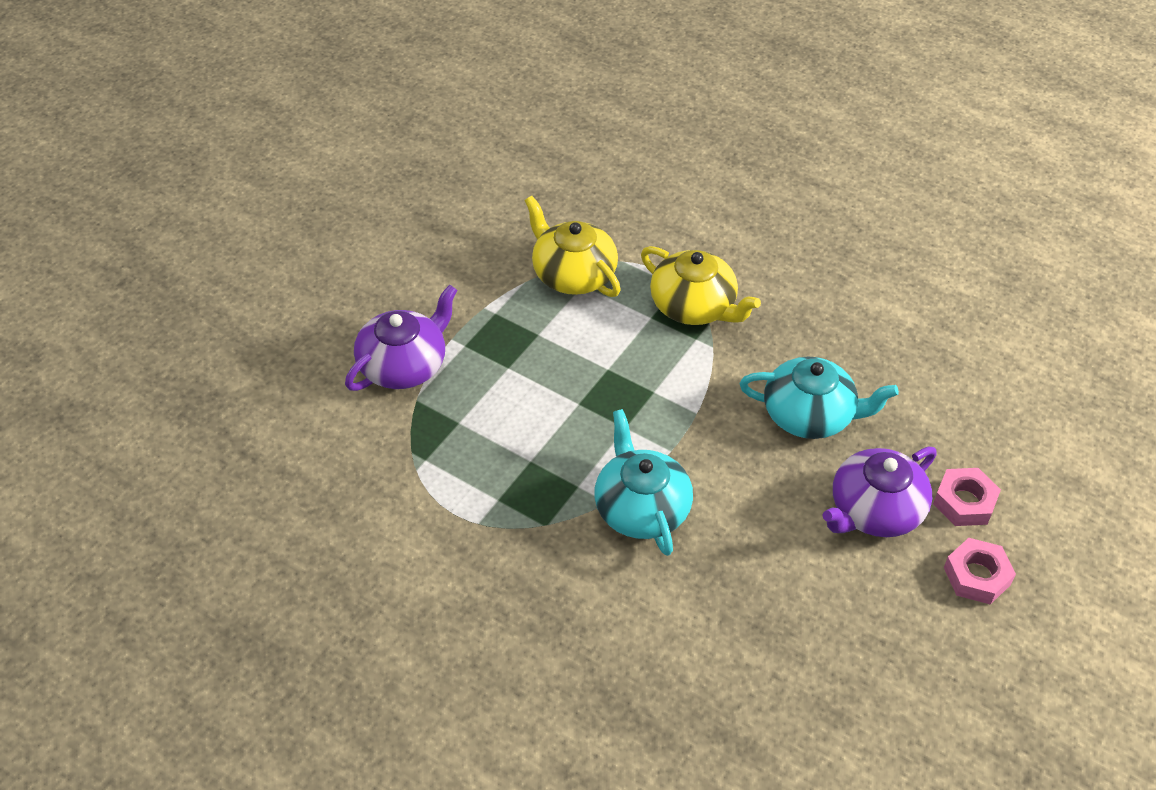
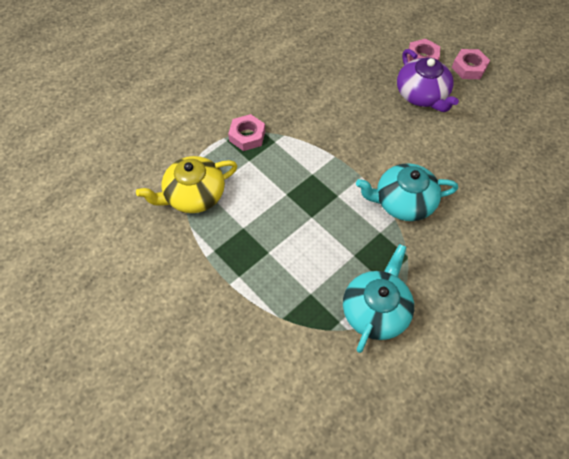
camera: 75 degrees left, 10 degrees up
purple teapot [345,285,458,391] -> none
yellow teapot [641,246,761,325] -> pink nut [228,114,265,151]
turquoise teapot [740,357,899,439] -> turquoise teapot moved to [343,244,414,353]

